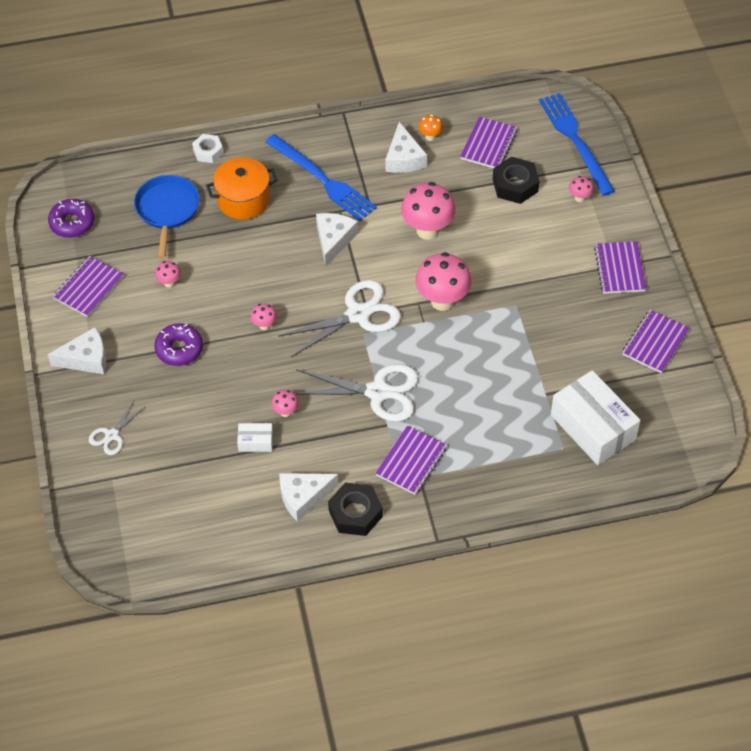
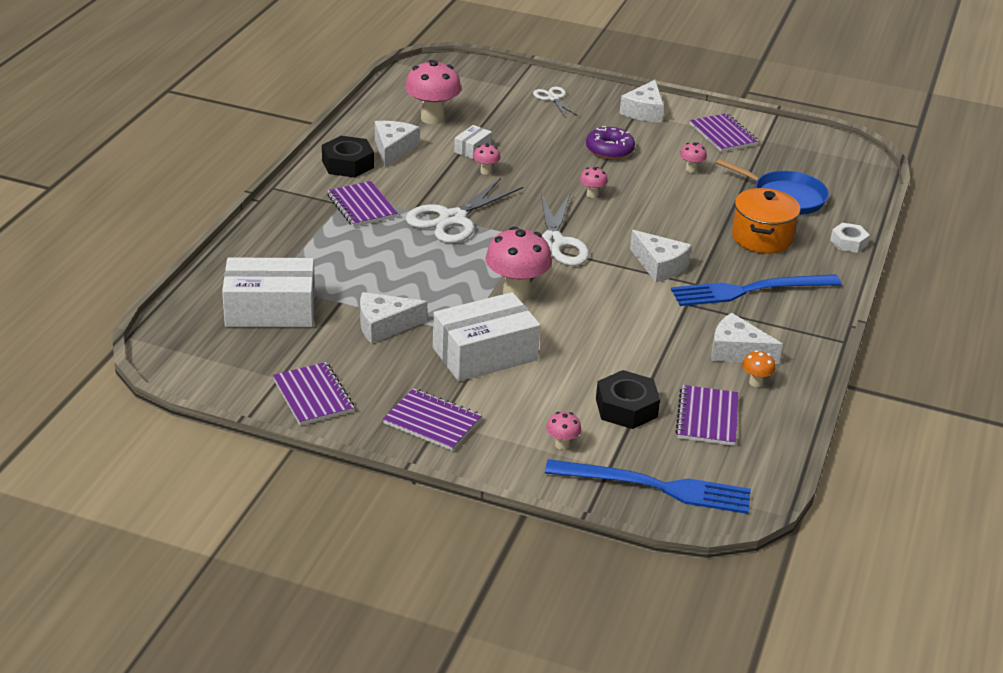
camera: 120 degrees right, 20 degrees down
purple donut [48,199,94,238] -> none
pink mushroom [401,182,456,240] -> pink mushroom moved to [405,60,461,124]
purple notebook [460,116,517,168] -> purple notebook turned 45 degrees clockwise [676,385,739,446]
none -> white cheese [360,292,427,344]
none -> white box [433,292,540,381]

